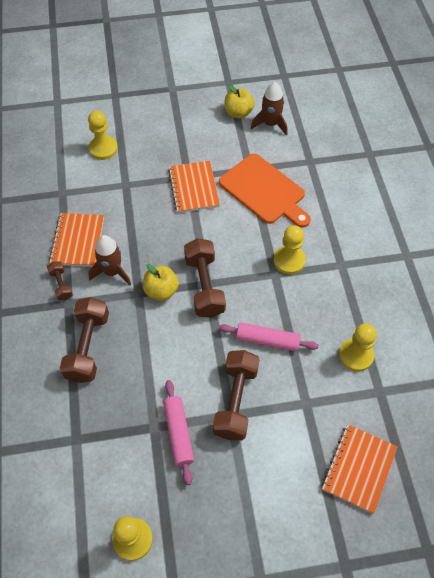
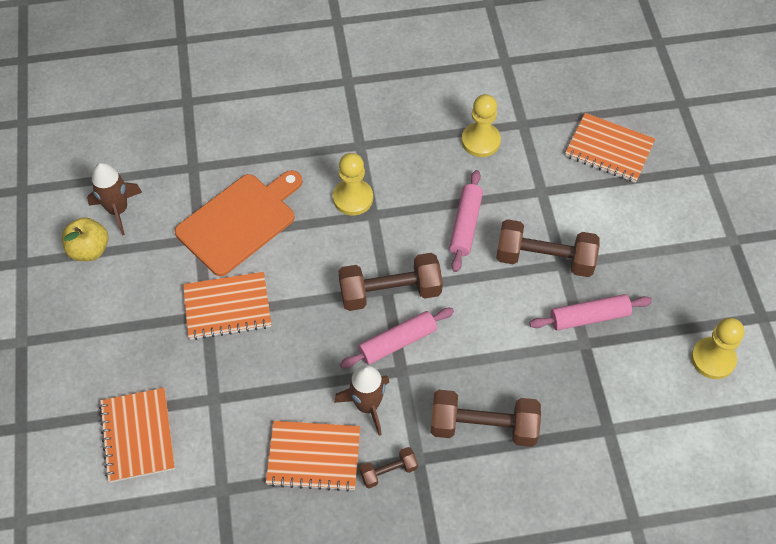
camera: 90 degrees left, 0 degrees up
yellow pawn [88,110,118,160] -> orange notebook [99,388,175,483]
yellow apple [143,264,179,301] -> pink rolling pin [340,308,454,368]

